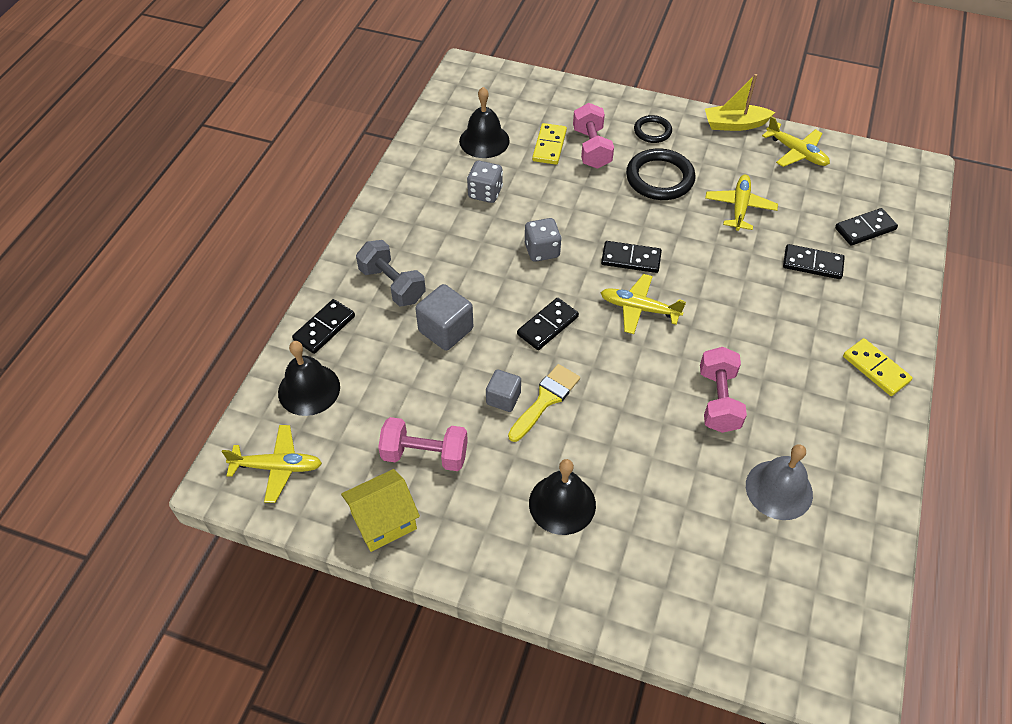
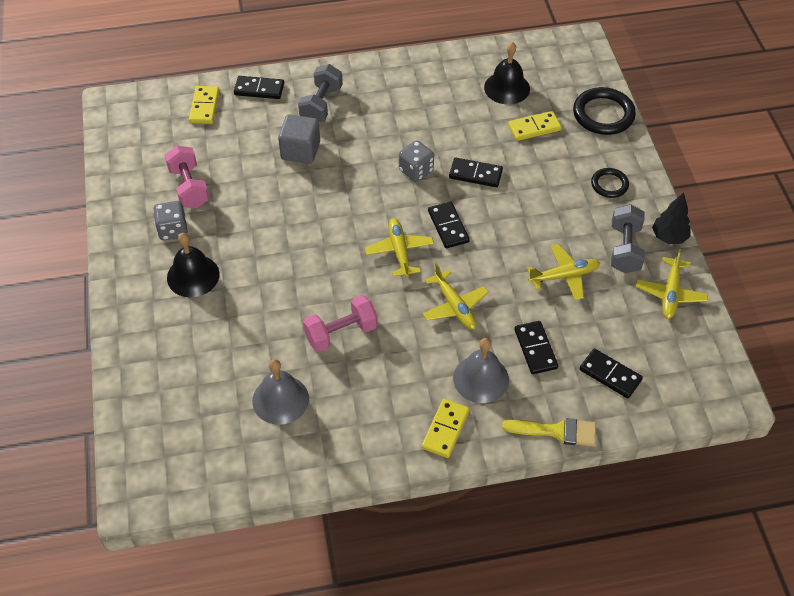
camera: 60 degrees right, 0 degrees up
yellow plane [222,425,322,503] -> yellow plane moved to [422,263,489,330]
black bell [278,341,340,416] -> yellow domino [189,86,219,124]
yellow house [341,469,420,552] -> none
grey dice [467,161,503,203] -> grey dice moved to [153,201,188,240]
grey cube [486,369,521,412] -> none
yellow brush [508,364,580,442] -> yellow brush moved to [502,418,596,446]
black domino [517,298,579,350] -> black domino moved to [449,158,503,187]
pink dumbbell [573,103,614,169] -> none
black ring [626,148,696,200] -> black ring moved to [573,87,636,135]
yellow boat [705,74,775,131] -> black tree [652,193,691,244]
none -> grey bell [453,338,509,403]
none -> grey dumbbell [611,204,645,273]

